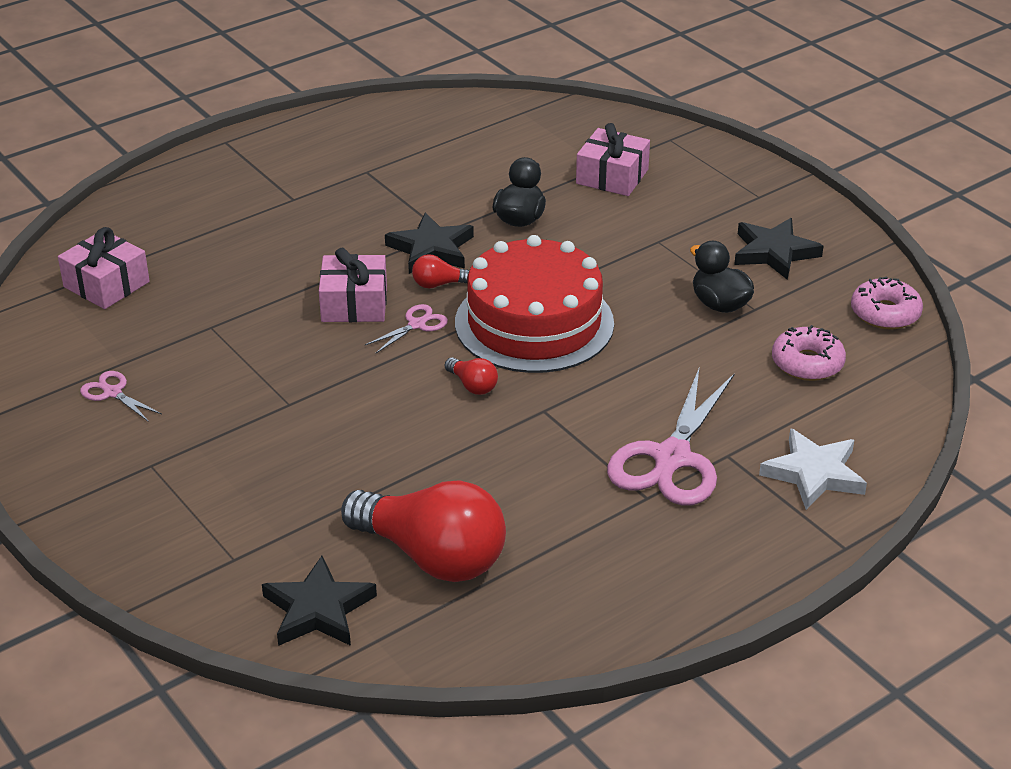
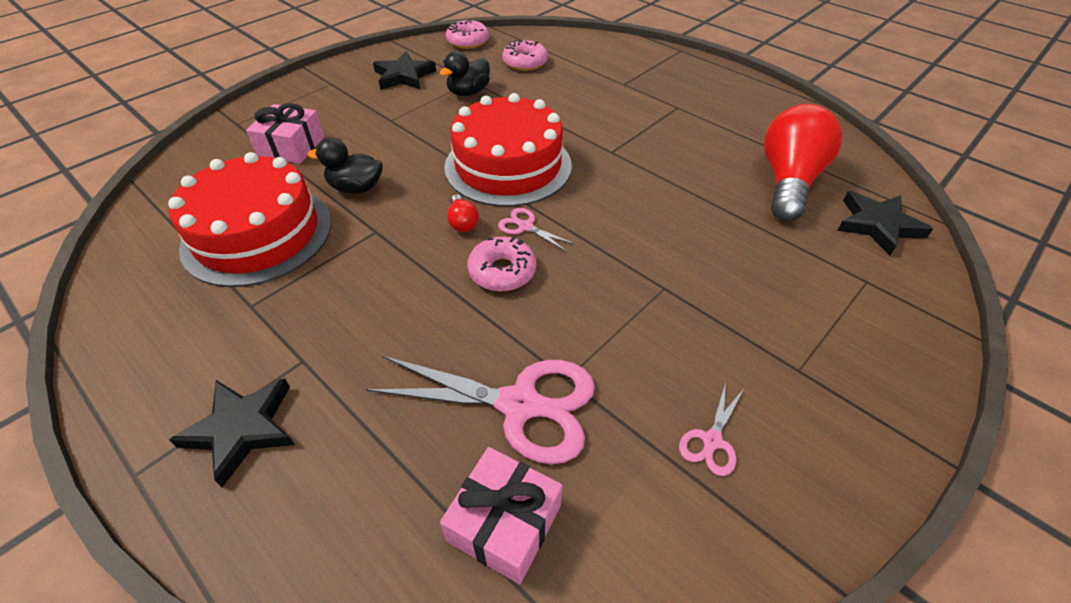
camera: 100 degrees left, 10 degrees up
pink gift [319,248,387,322] -> pink donut [467,236,536,292]
black star [385,213,474,274] -> black star moved to [169,378,295,487]
red light bulb [445,357,498,395] -> none
pink scissors [607,369,735,506] -> pink scissors moved to [366,356,595,464]
white star [759,428,867,510] -> none
none -> red cake [168,152,331,287]

